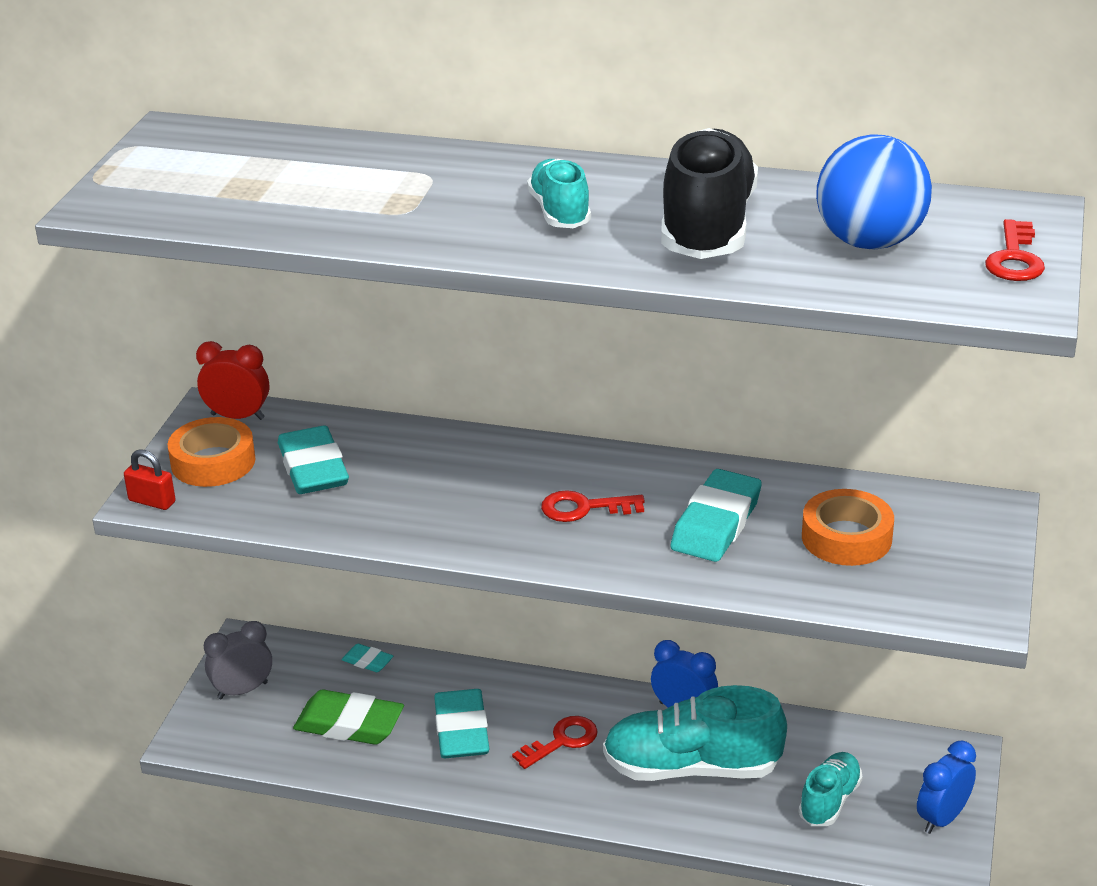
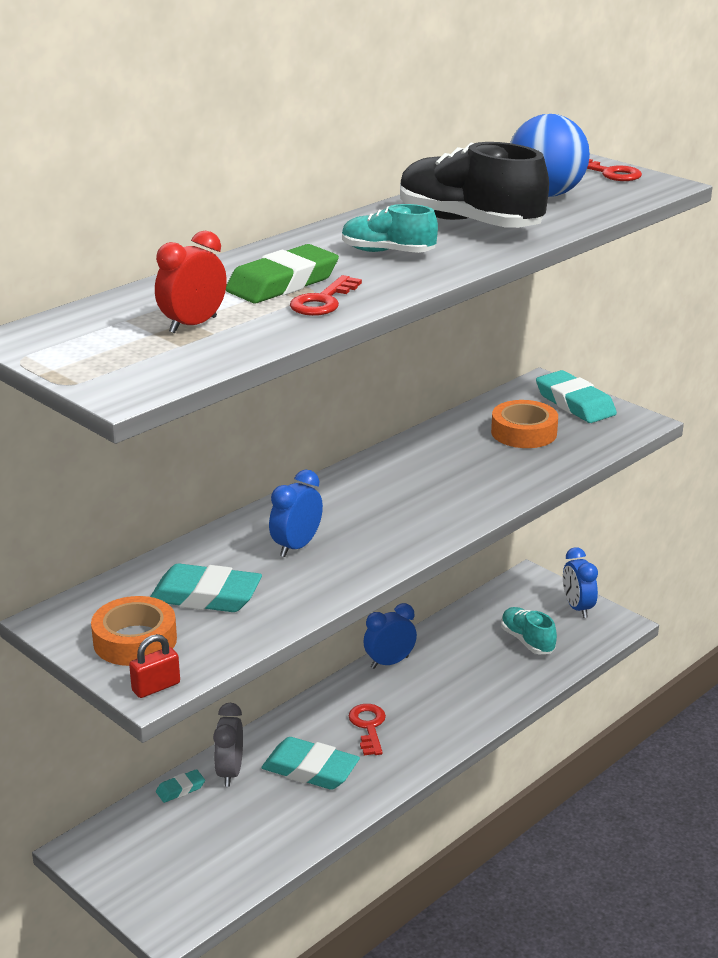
camera: 60 degrees left, 5 degrees down
red clock [196,341,269,420] -> red clock moved to [155,231,227,333]
grey clock [204,621,272,699] -> grey clock moved to [213,703,243,787]
green eraser [293,690,404,745] -> green eraser moved to [226,244,339,303]
red key [541,490,645,522] -> red key moved to [290,275,362,316]
turquoise shoe [603,685,787,781] -> none
turquoise eraser [671,469,762,562] -> turquoise eraser moved to [536,370,617,423]
none -> blue clock [269,470,323,557]

